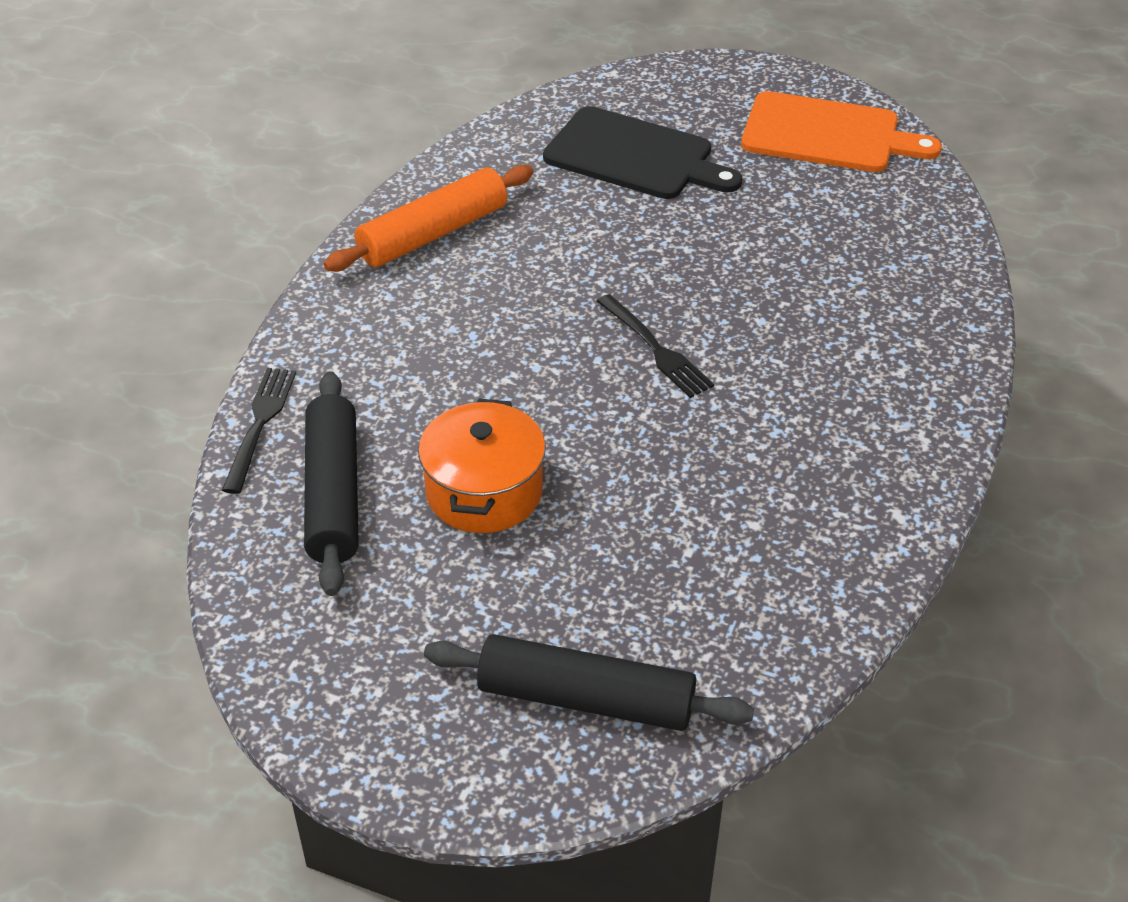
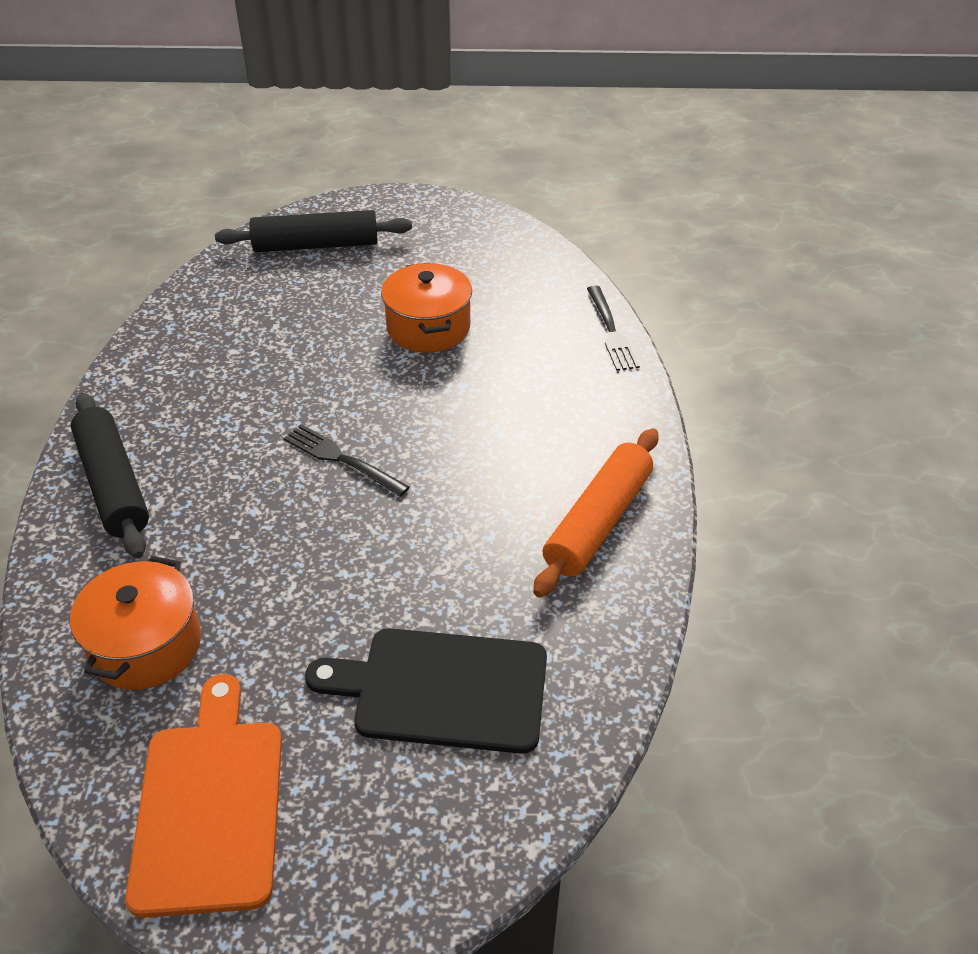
camera: 160 degrees right, 0 degrees up
black rolling pin [304,371,359,596] -> black rolling pin moved to [71,393,149,559]
orange cutting board [741,91,942,172] -> orange cutting board turned 90 degrees clockwise [125,674,282,918]
none -> orange pot [70,556,201,690]

